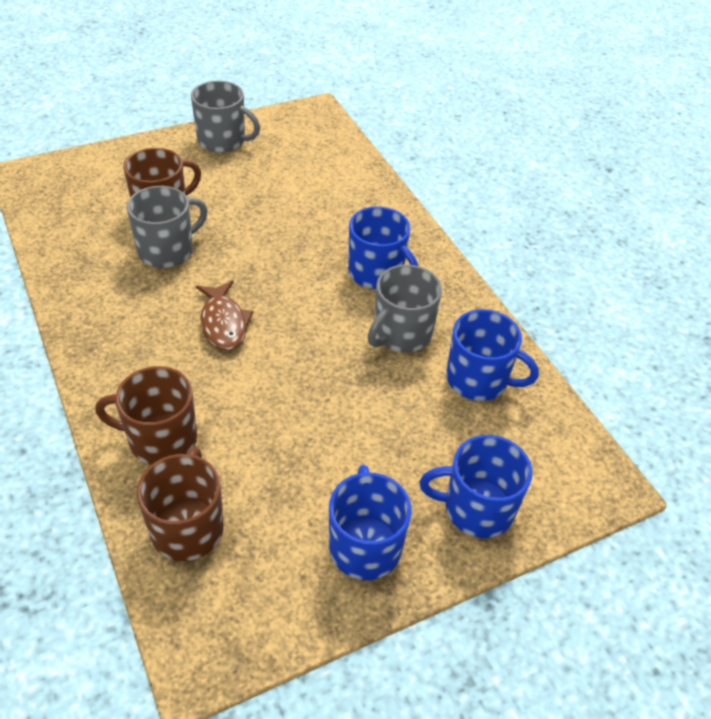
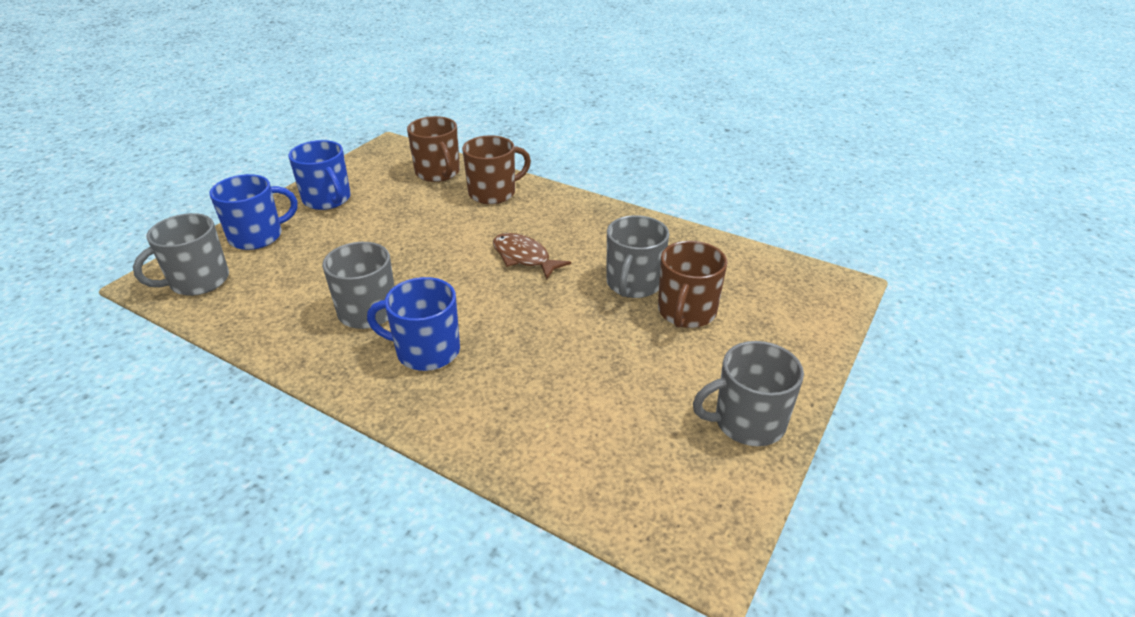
camera: 150 degrees right, 10 degrees down
blue mug [446,309,539,401] -> none
none -> grey mug [133,213,229,296]

